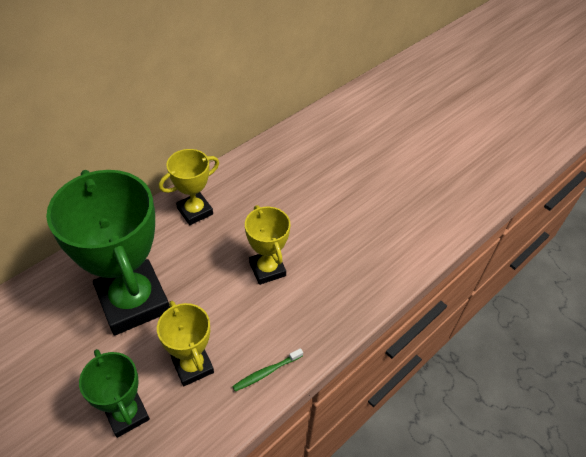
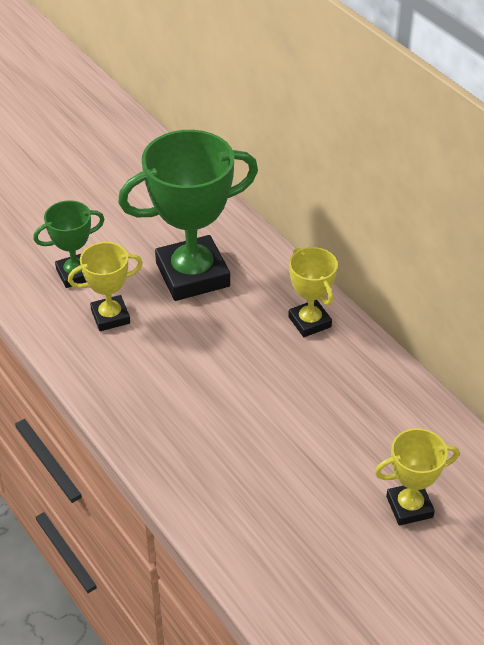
camera: 100 degrees right, 5 degrees down
green toothbrush [232,348,303,392] -> none
yellow trophy [245,205,291,285] -> yellow trophy moved to [375,428,459,525]

